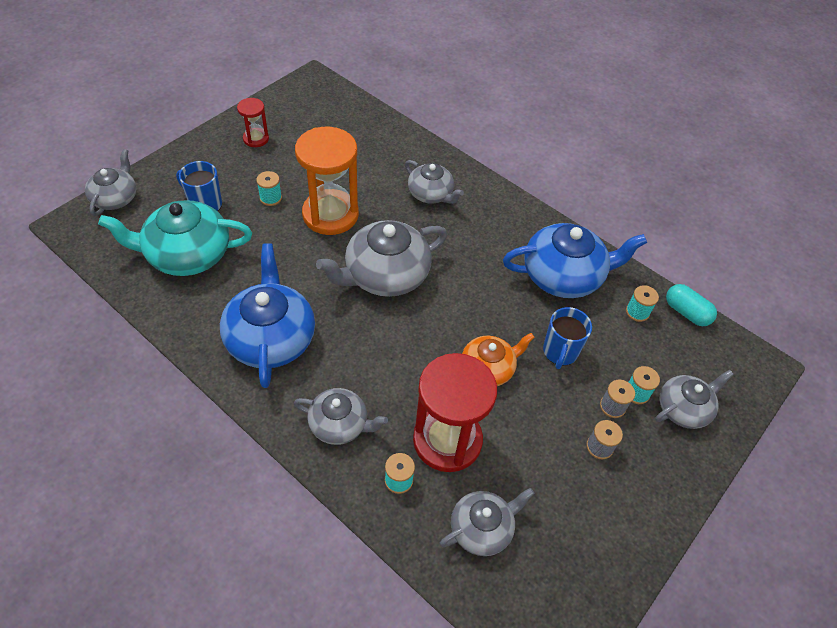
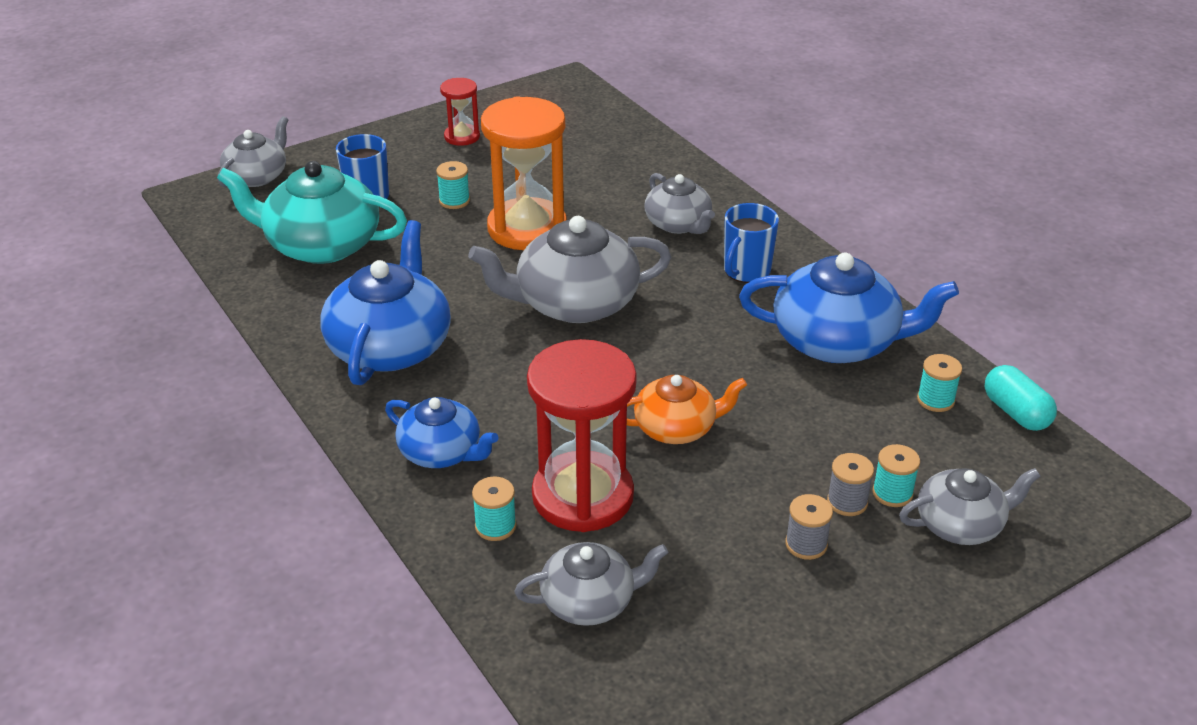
camera: 20 degrees right, 15 degrees down
grey teapot [294,388,388,445] -> blue teapot [385,397,499,468]
blue mug [543,307,592,369] -> blue mug moved to [724,203,779,283]

